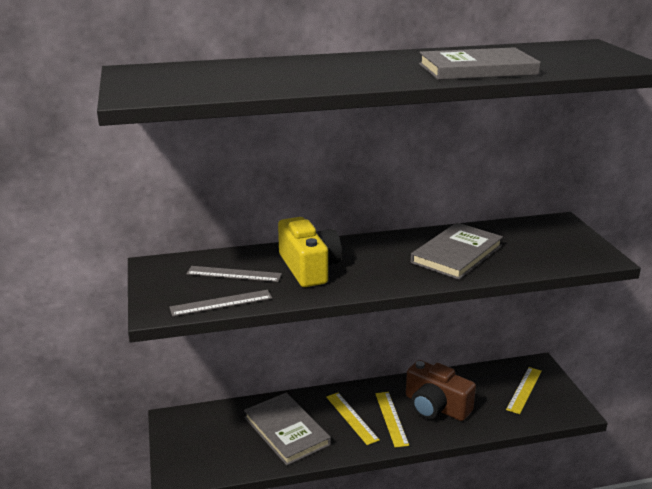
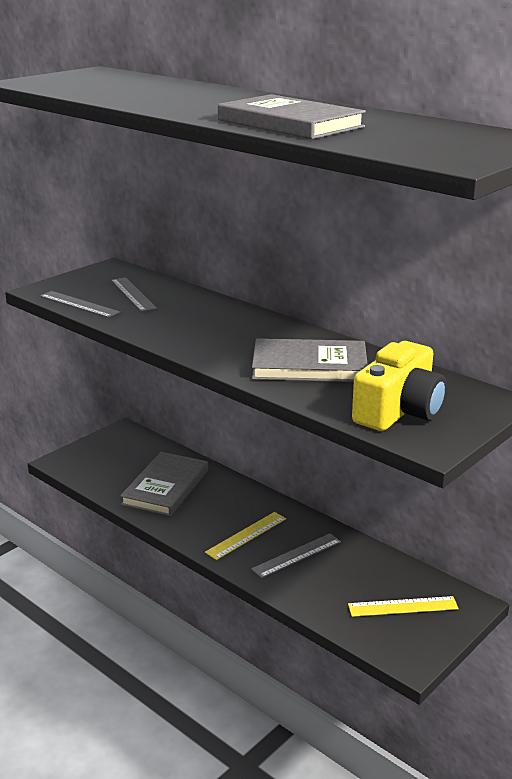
camera: 55 degrees right, 0 degrees up
yellow camera [278,217,342,287] -> yellow camera moved to [352,341,447,431]
yellow ruler [326,393,380,445] -> none
brown camera [406,360,476,421] -> grey ruler [251,533,341,578]

